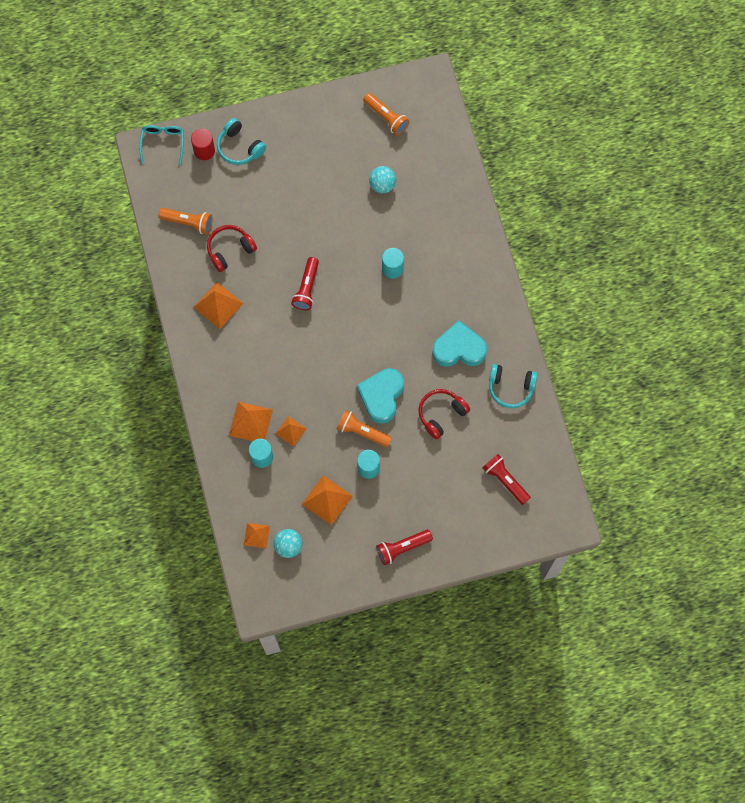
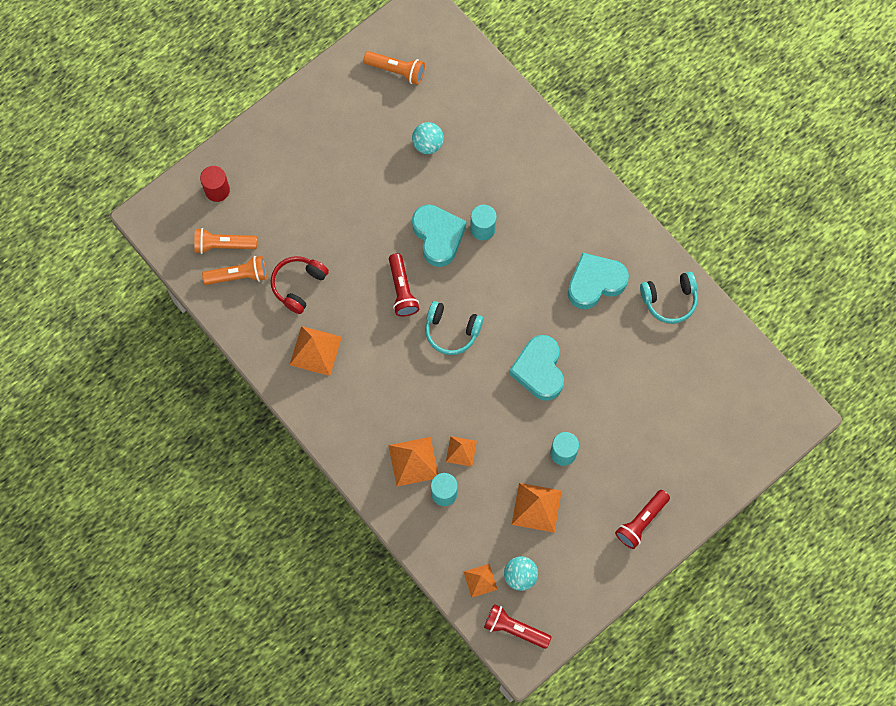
camera: 25 degrees left, 0 degrees up
turquoise glasses [139,125,183,165] -> none
turquoise headphones [217,118,266,165] -> turquoise headphones moved to [425,301,483,355]
orange flashlight [337,410,392,447] -> orange flashlight moved to [194,228,257,254]
red headphones [418,389,470,439] -> none
red flashlight [483,454,531,505] -> red flashlight moved to [484,604,552,649]
none -> turquoise heart [412,205,466,267]

